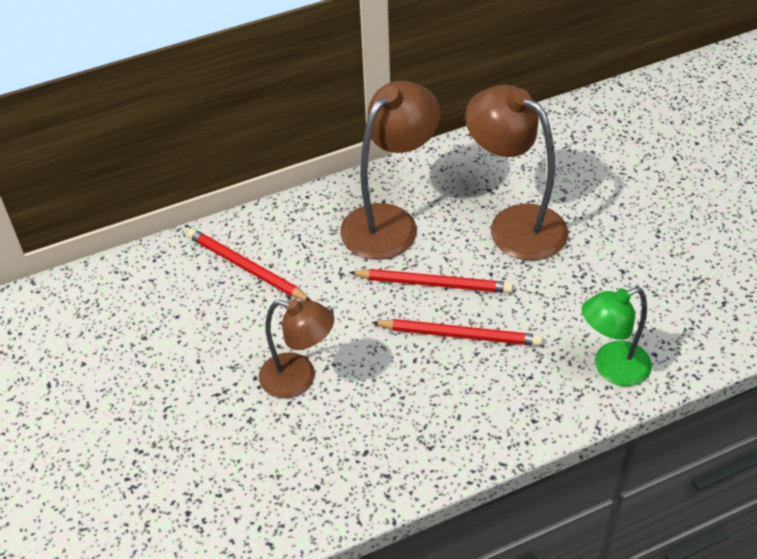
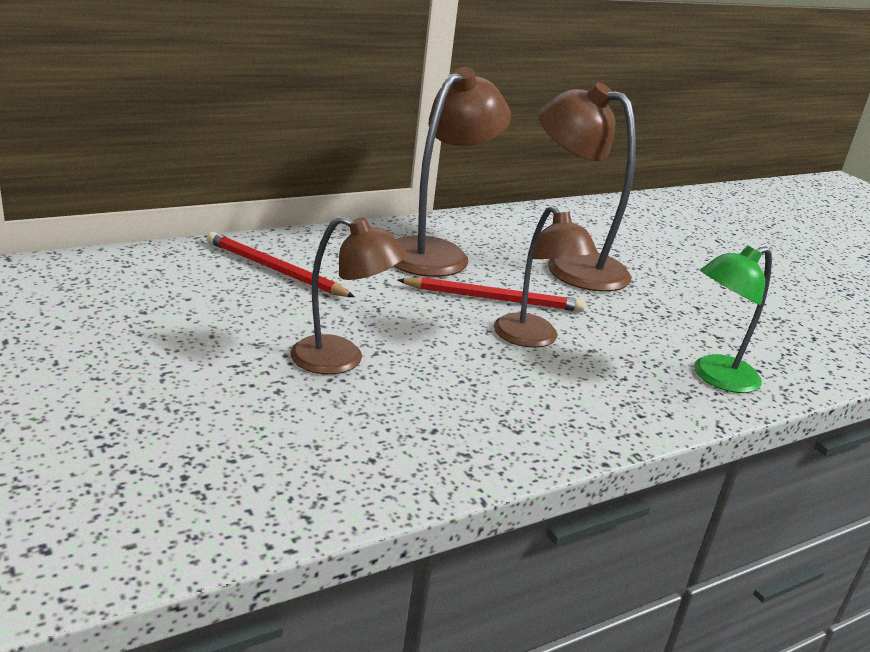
camera: 10 degrees left, 20 degrees down
red pencil [372,319,543,346] -> brown lamp [494,205,598,348]

